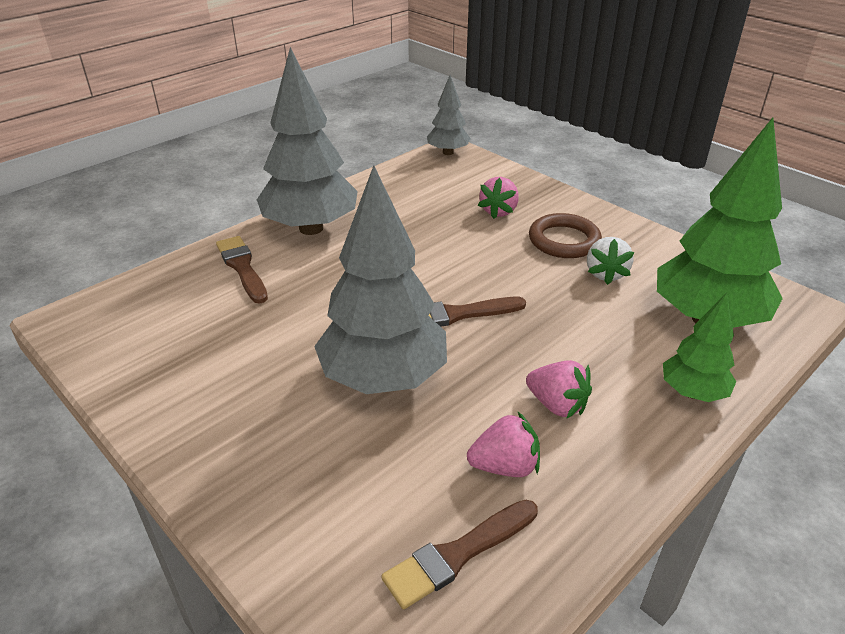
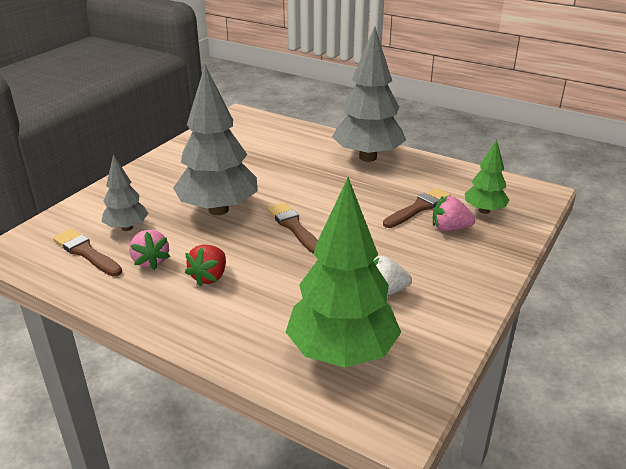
camera: 75 degrees right, 5 degrees down
brown brush [216,236,268,304] -> brown brush moved to [383,188,451,228]
grey tree [427,75,471,155] -> grey tree moved to [101,154,149,231]
pink strawberry [526,360,592,419] -> red strawberry [185,245,226,287]
brown ring [529,213,602,258] -> none
green tree [663,293,736,402] -> green tree moved to [465,139,509,214]

